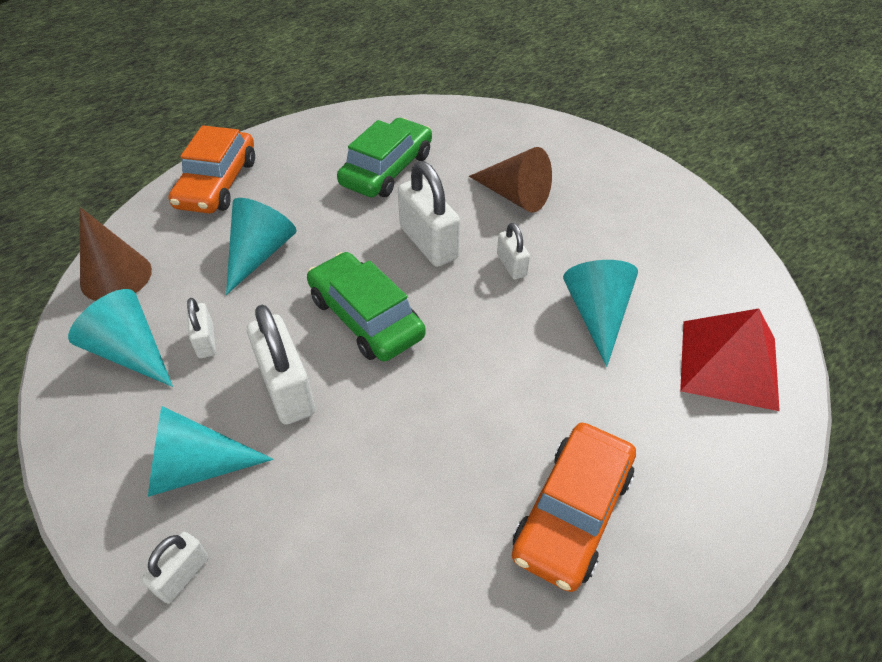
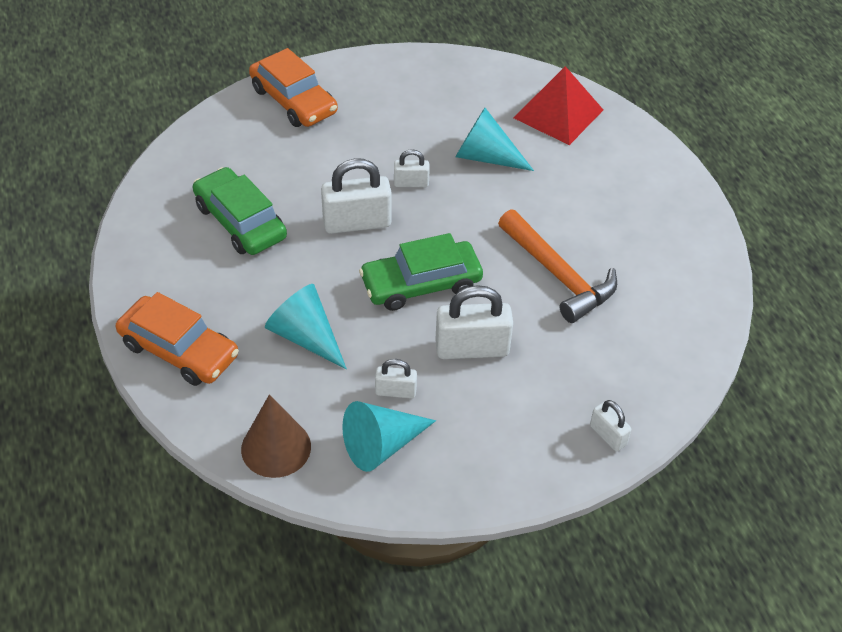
camera: 70 degrees left, 0 degrees up
turquoise cone [148,406,273,497] -> none
brown cone [469,147,552,213] -> none
orange car [512,423,636,592] -> orange car moved to [249,48,338,127]
none -> orange hammer [498,209,617,323]

